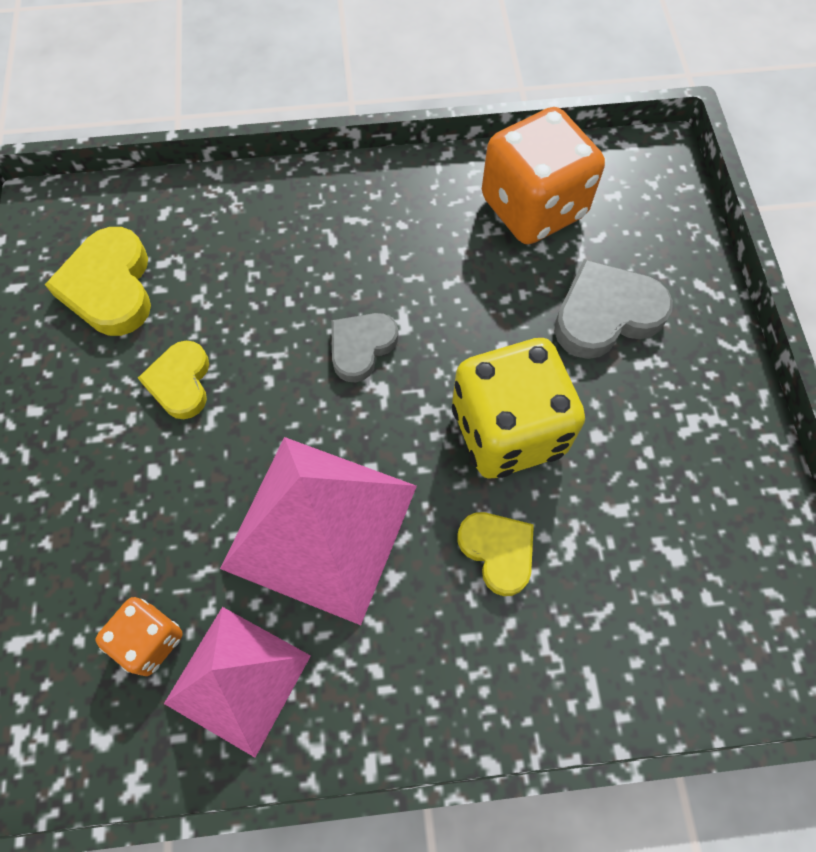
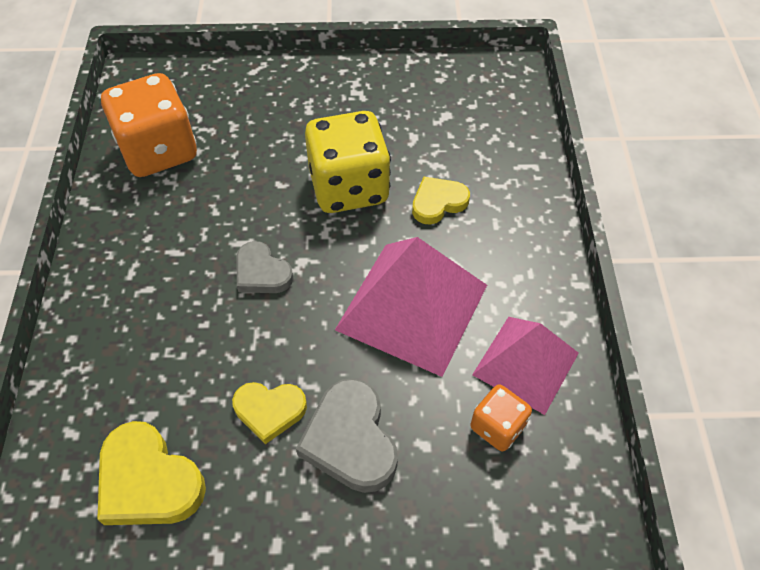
camera: 85 degrees left, 10 degrees down
yellow heart [45,227,151,336] -> yellow heart turned 45 degrees clockwise [97,421,206,525]
grey heart [554,259,673,359] -> grey heart moved to [296,378,398,493]

